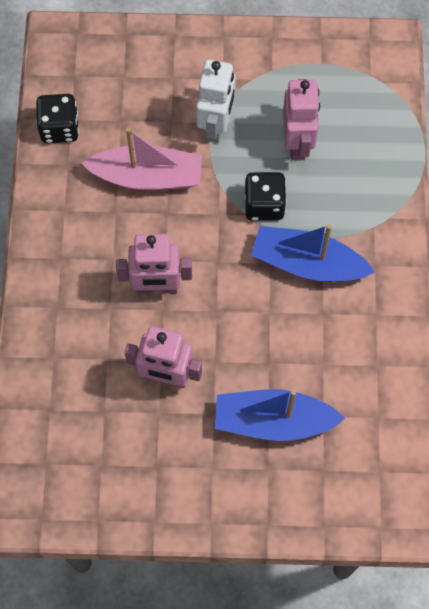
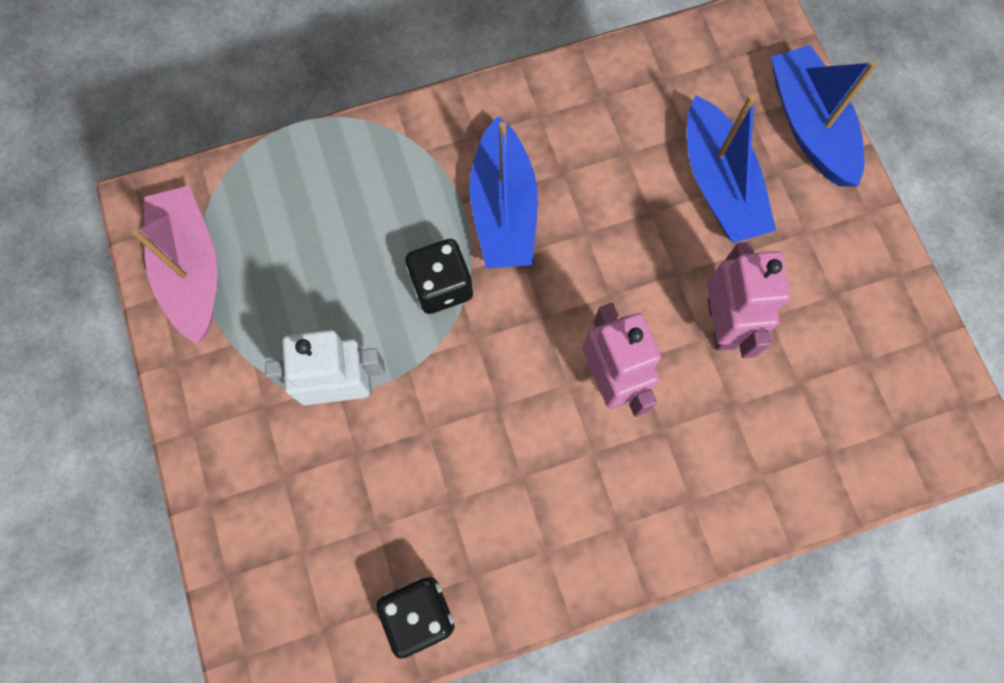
camera: 110 degrees left, 5 degrees up
pink boat [81,128,202,190] -> pink boat moved to [132,185,217,344]
pink robot [283,79,320,161] -> none
none -> blue boat [771,45,877,187]

